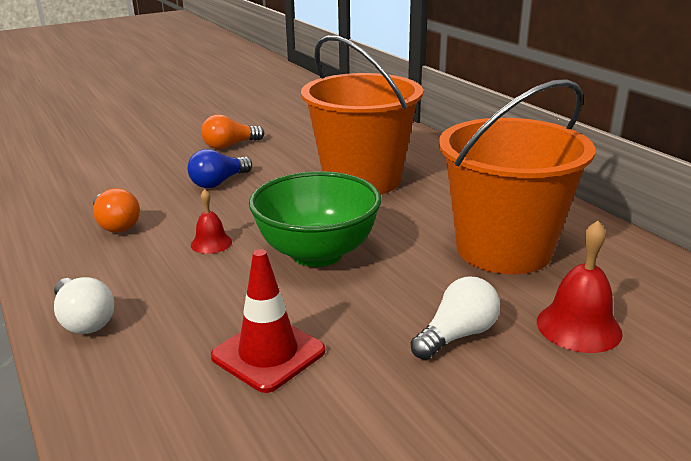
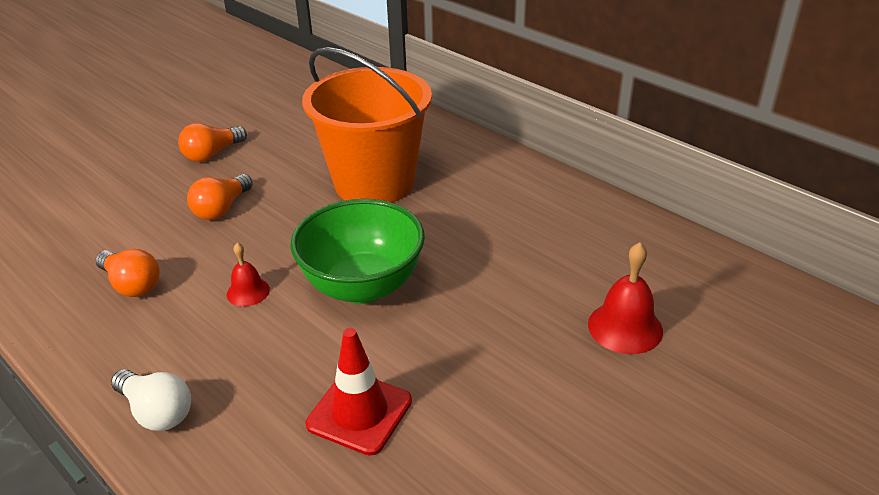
camera: 15 degrees left, 10 degrees up
blue light bulb [187,149,252,188] -> orange light bulb [187,174,253,220]
white light bulb [410,276,500,360] -> none
orange bucket [439,79,595,275] -> none

